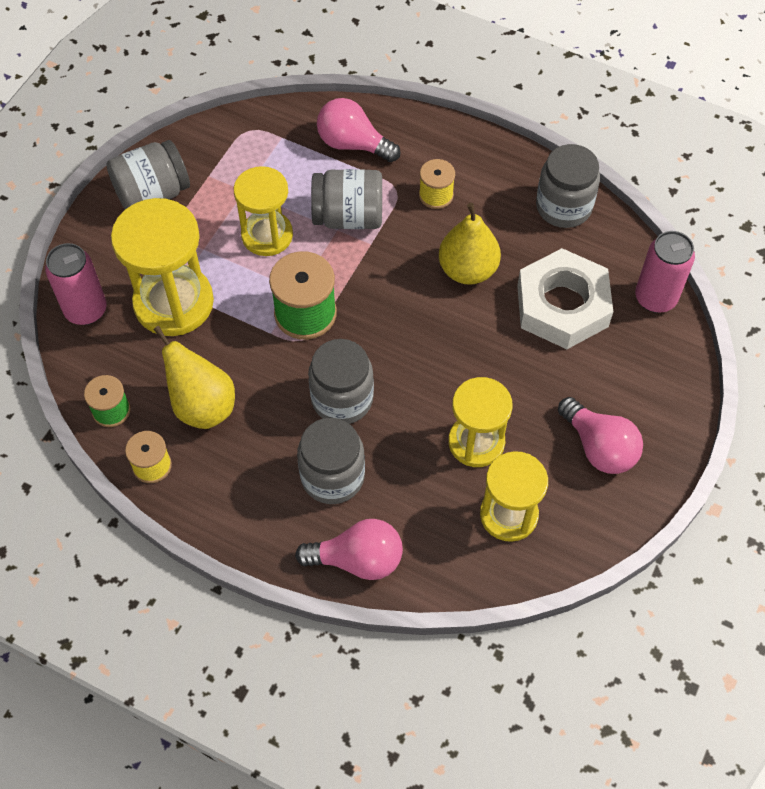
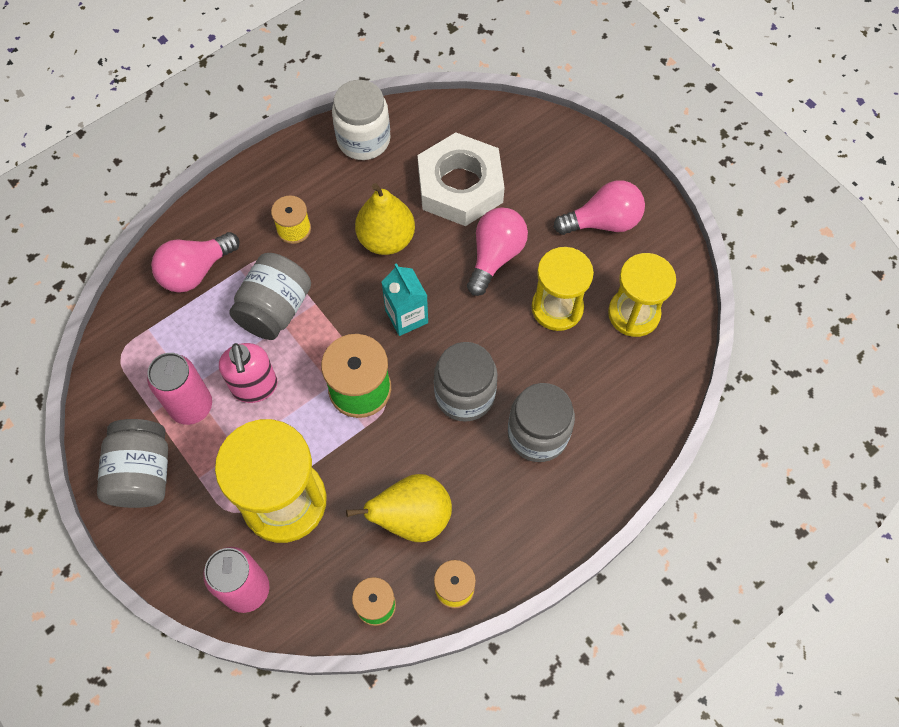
camera: 65 degrees left, 5 degrees up
yellow hourglass [233,166,293,256] -> pink soap dispenser [219,343,278,403]
pink light bulb [295,519,403,580] -> pink light bulb moved to [467,207,528,296]
grey jar [536,144,600,228] -> white jar [332,80,390,160]
pink can [635,231,695,313] -> pink can moved to [147,353,212,425]
none -> turquoise carton [381,263,428,336]

